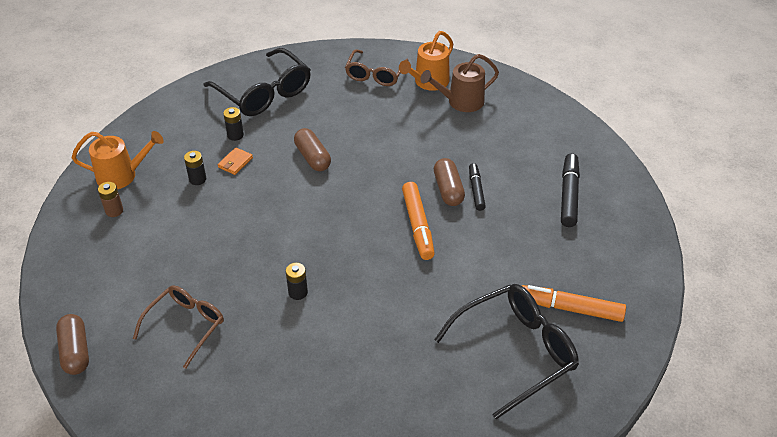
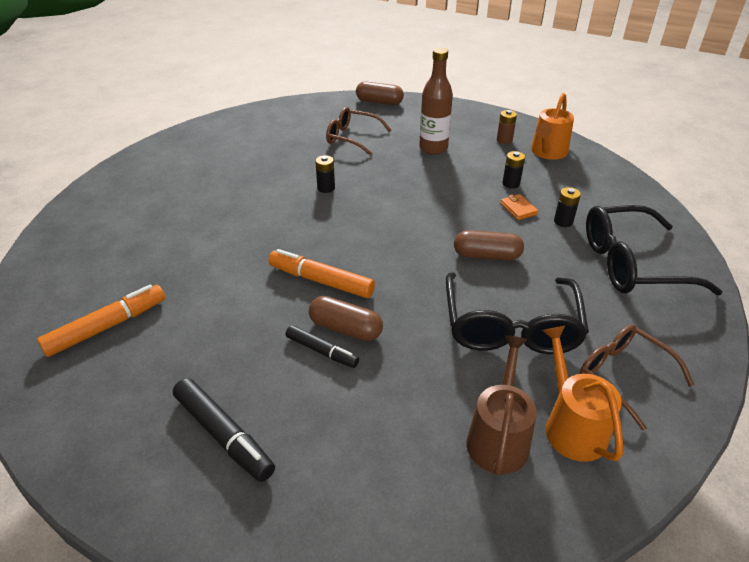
camera: 125 degrees right, 5 degrees down
brown glasses [133,285,224,369] -> brown glasses turned 135 degrees clockwise [326,107,391,156]
black glasses [434,284,579,419] -> black glasses moved to [446,272,589,354]
none -> brown bottle [419,48,453,155]

